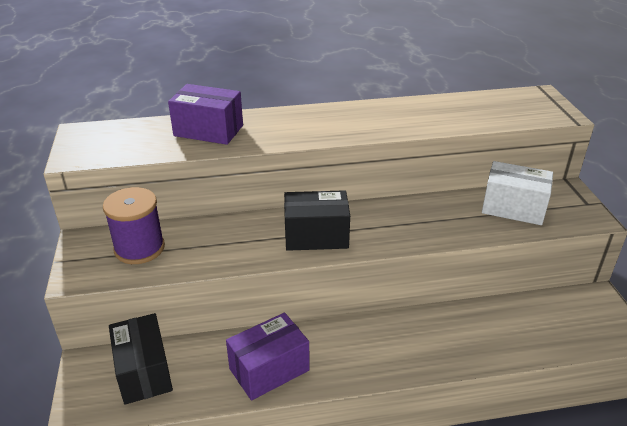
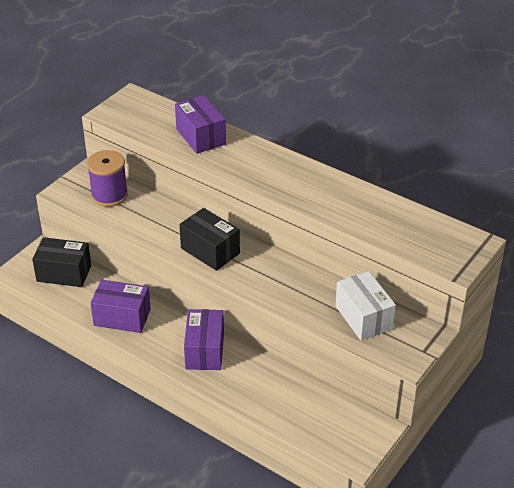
camera: 45 degrees right, 5 degrees up
black box [109,313,173,405] -> black box turned 75 degrees clockwise [32,237,91,287]
none -> purple box [184,309,224,370]

